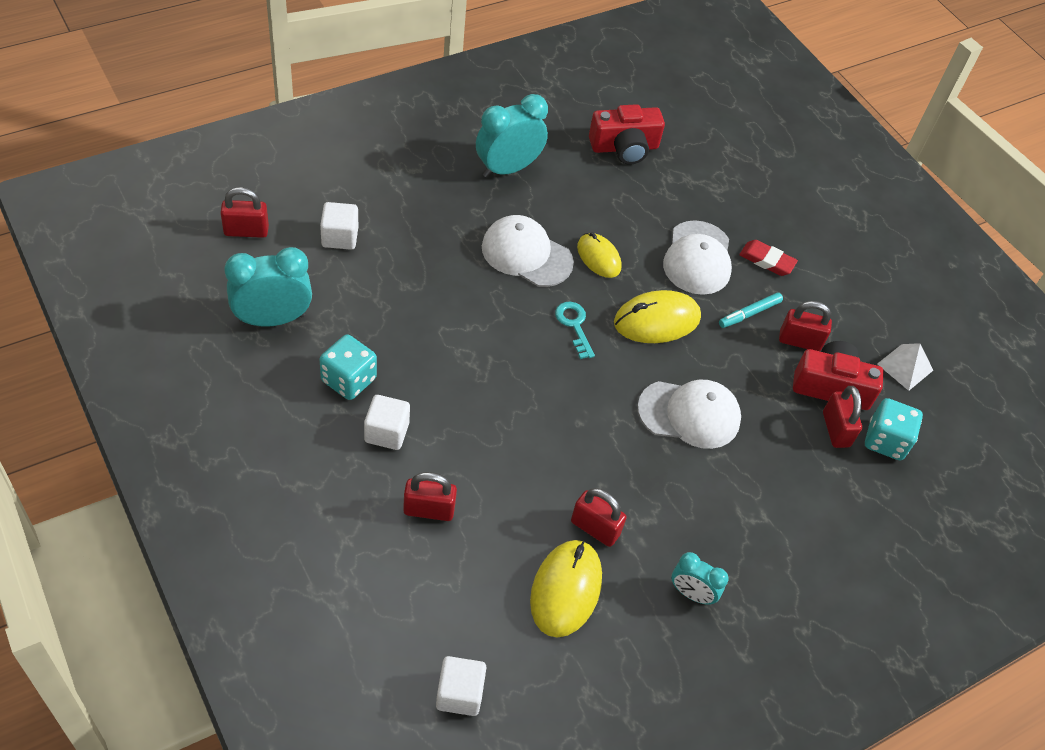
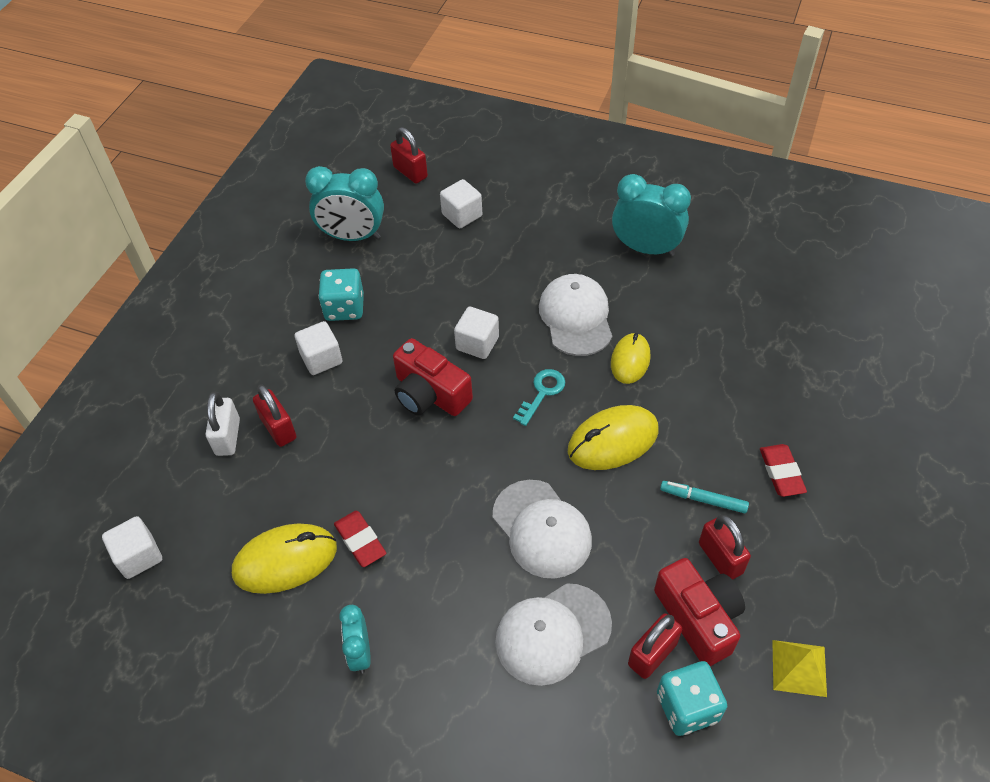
camera: 60 degrees right, 0 degrees up
turquoise clock [225,247,312,327] -> turquoise clock turned 150 degrees clockwise [305,166,384,241]
red padlock [571,488,627,547] -> red eraser [334,511,386,567]
red camera [589,104,665,165] -> red camera moved to [393,338,473,416]
yellow mouse [614,290,701,343] -> yellow mouse turned 60 degrees counterclockwise [568,405,659,470]
white cap [663,220,732,295] -> white cap moved to [495,583,612,686]
white pyramid [877,343,933,391] -> yellow pyramid [772,640,827,697]
none -> white padlock [206,392,240,456]
none -> white cube [454,307,499,359]

